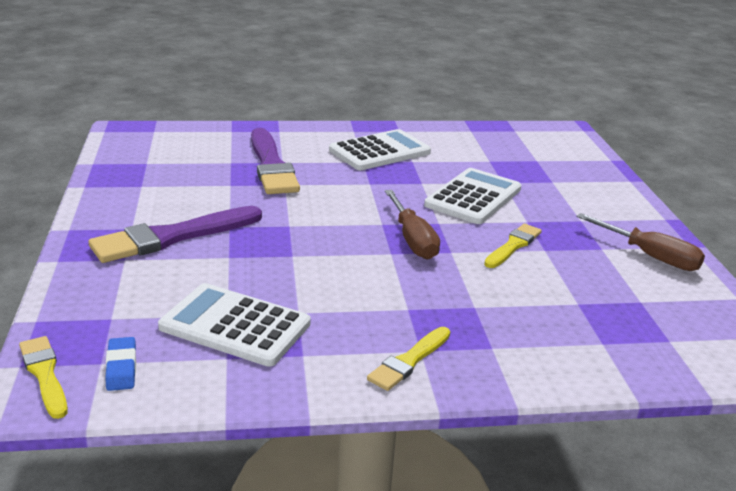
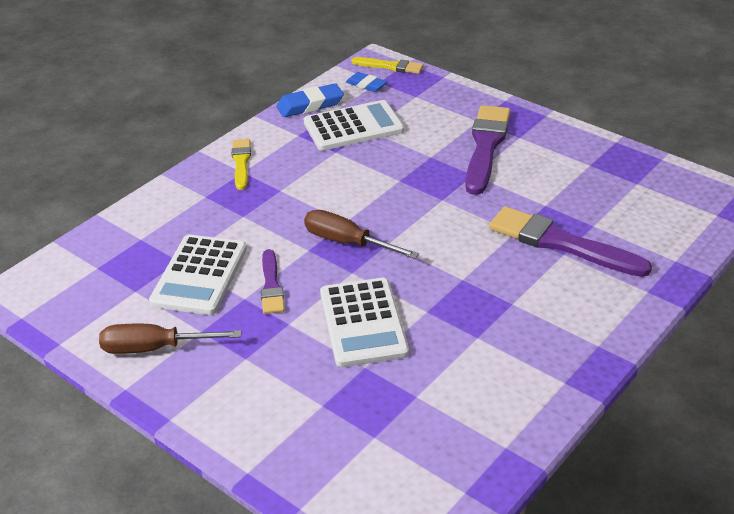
camera: 140 degrees right, 10 degrees up
white calculator [329,129,431,170] -> white calculator moved to [149,234,247,315]
yellow brush [484,224,542,268] -> purple brush [261,249,285,314]
none -> blue eraser [276,83,344,117]

